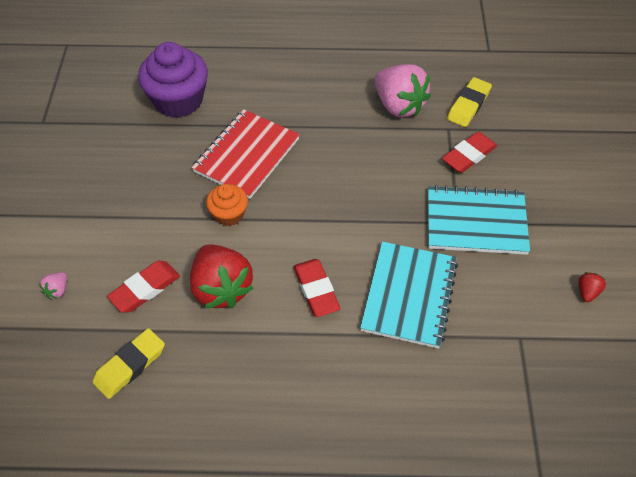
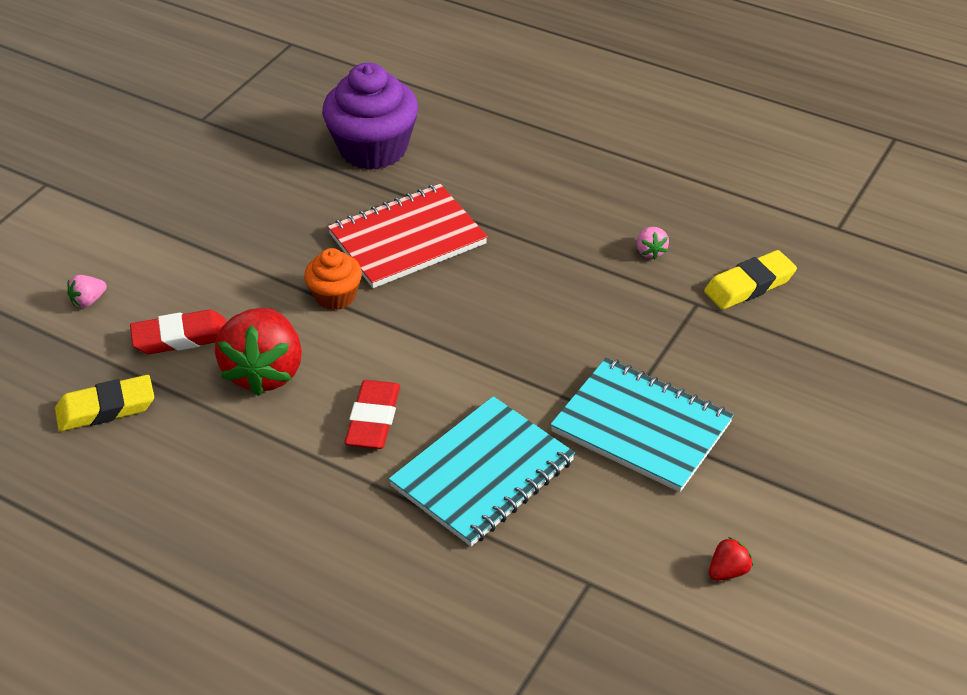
camera: 30 degrees right, 10 degrees down
pink strawberry [374,64,431,117] -> pink strawberry [637,227,669,260], size x0.41
red eraser [442,131,497,173] -> none

